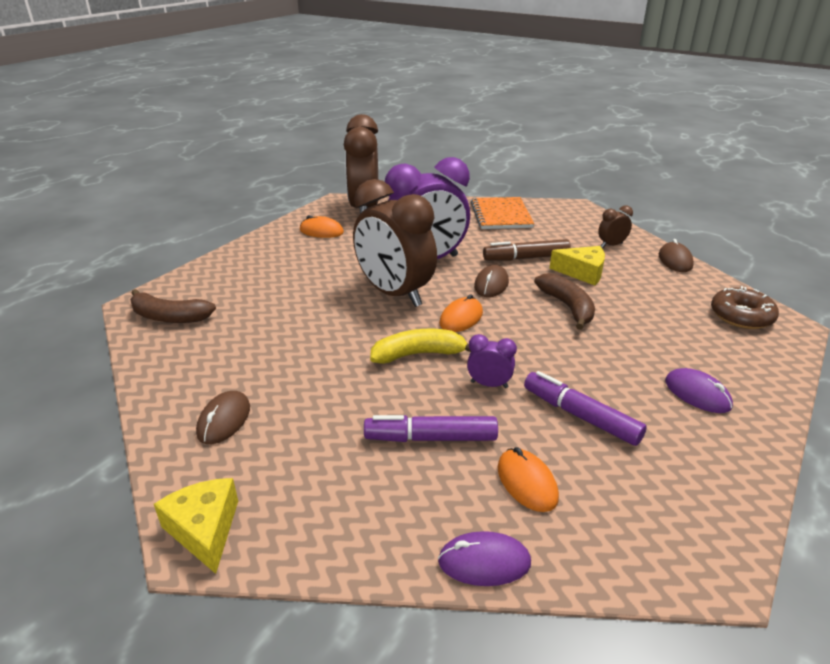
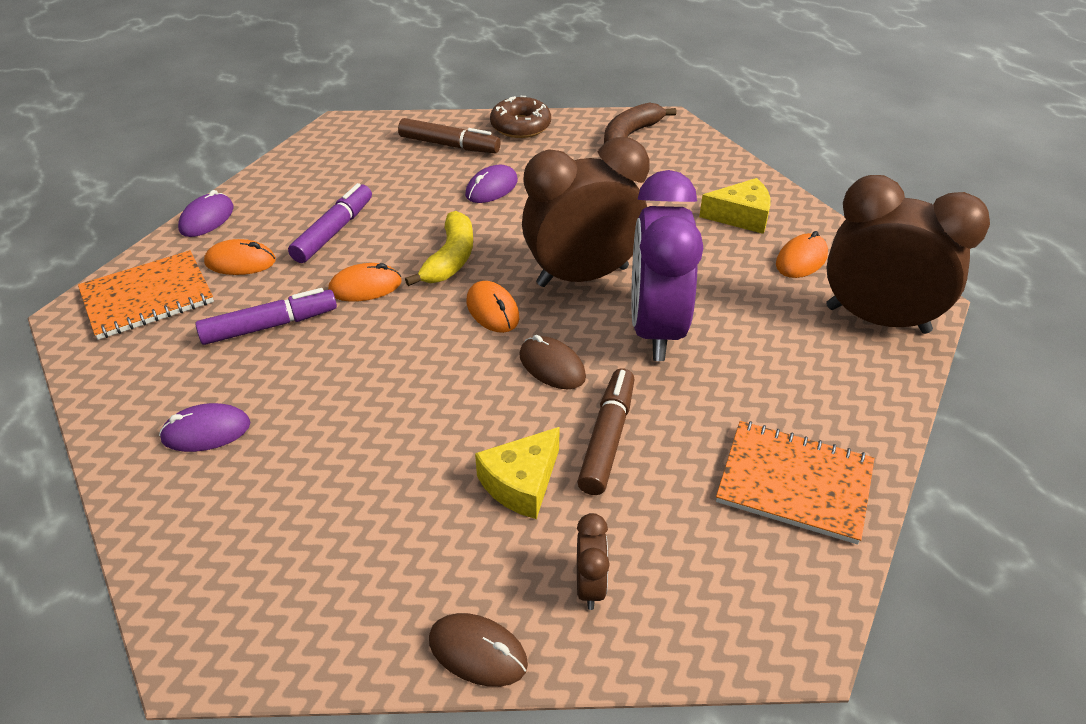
camera: 115 degrees right, 10 degrees up
yellow cheese [154,478,238,574] -> yellow cheese moved to [699,178,771,234]
brown mouse [196,391,250,444] -> brown marker [398,118,501,153]
purple clock [467,334,517,388] -> orange mouse [328,263,402,302]
brown banana [534,273,595,330] -> none
brown donut [711,286,779,329] -> brown donut moved to [490,96,551,138]
none -> orange notebook [78,250,214,340]
none -> purple mouse [465,165,518,203]

